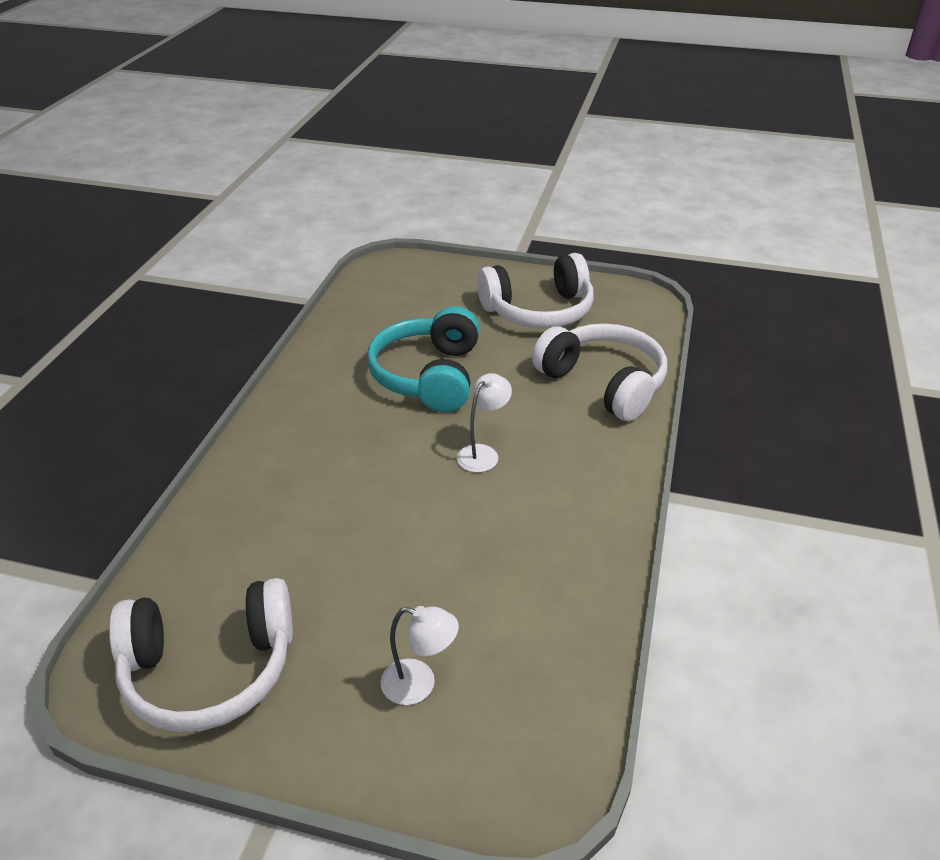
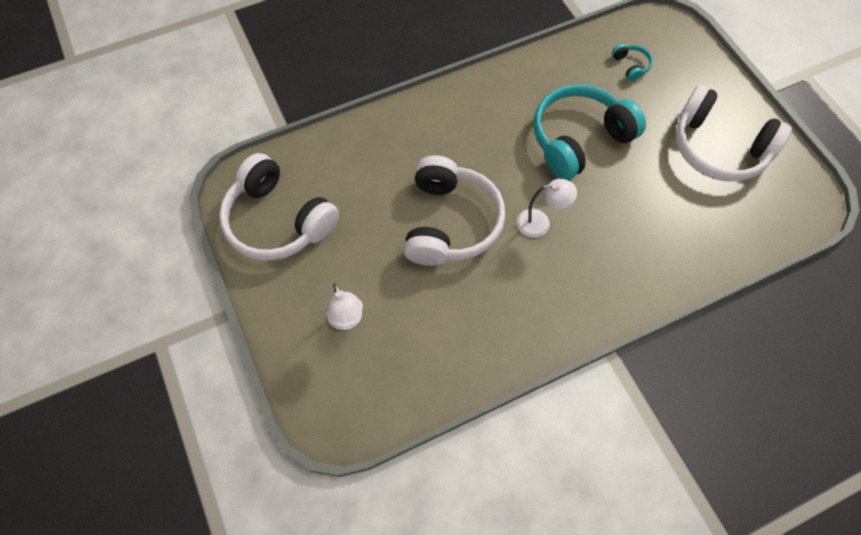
camera: 50 degrees right, 25 degrees up
white headphones [532,323,667,421] -> white headphones moved to [404,155,505,266]
none -> turquoise headphones [612,44,653,81]

